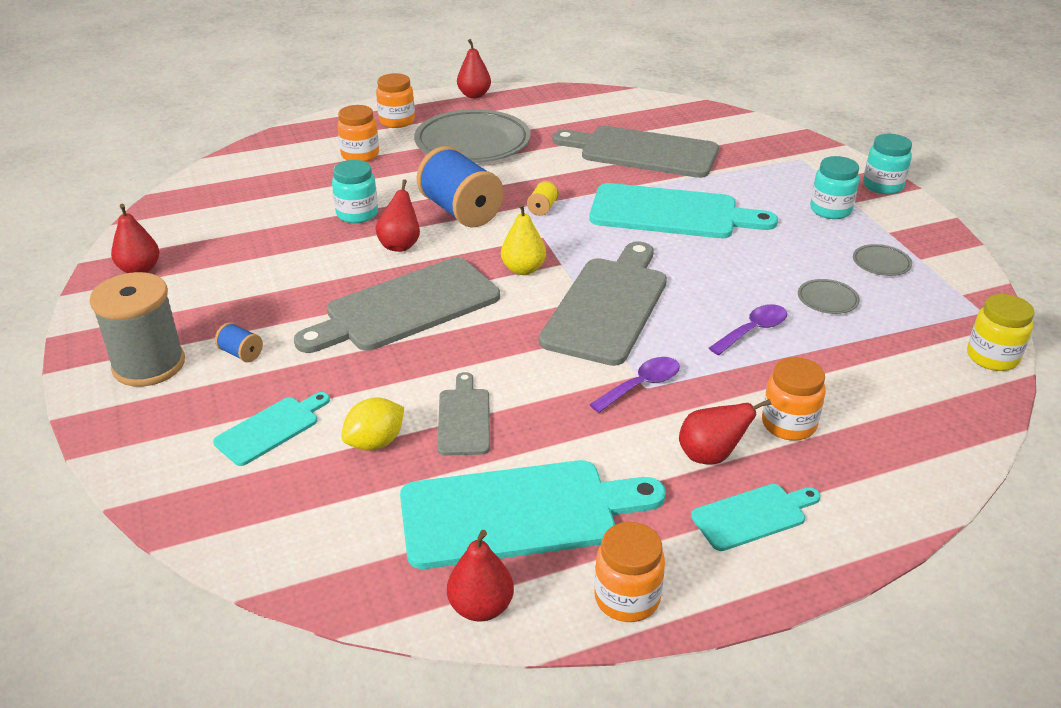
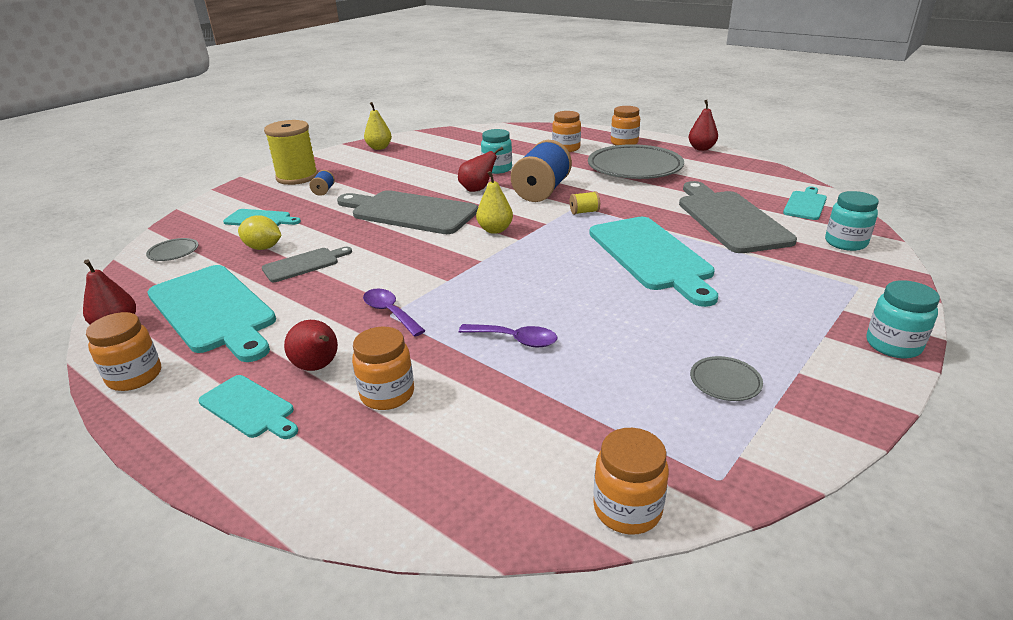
camera: 60 degrees right, 5 degrees down
grey spool [89,272,185,387] -> yellow spool [264,120,318,185]
red pear [111,204,159,273] -> yellow pear [364,102,392,150]
grey cutting board [539,241,667,366] -> none
purple spoon [589,357,680,413] -> purple spoon turned 150 degrees counterclockwise [363,288,425,337]
grey plate [798,279,860,314] -> grey plate moved to [146,238,199,261]
turquoise jar [810,156,859,219] -> turquoise jar moved to [825,191,879,251]
yellow jar [967,294,1035,371] -> orange jar [593,428,669,535]
none -> turquoise cutting board [783,187,827,220]

